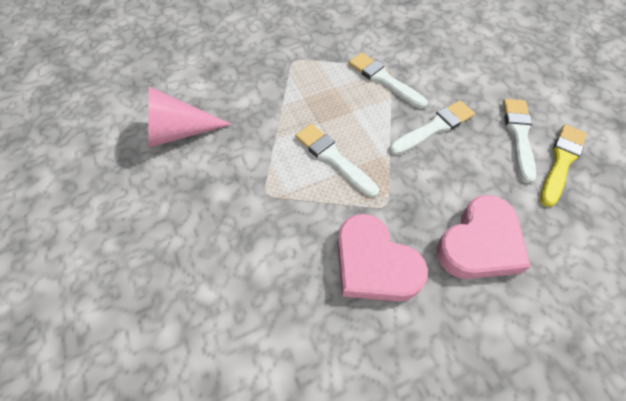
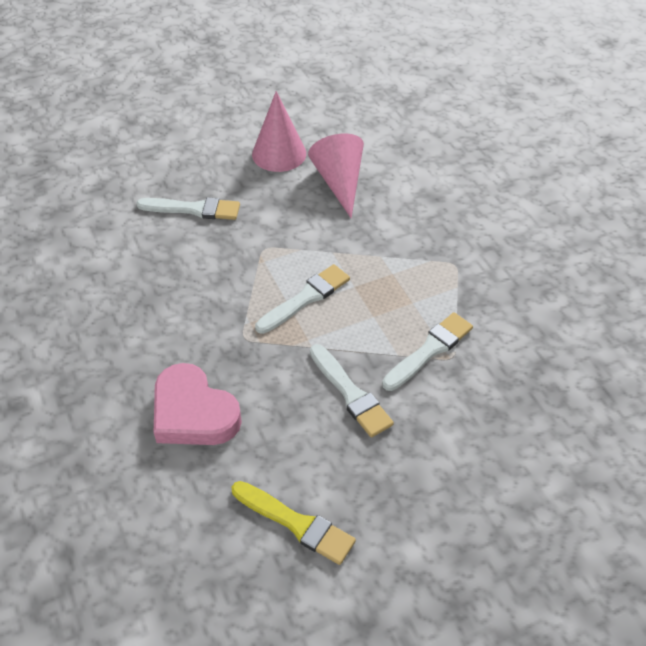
camera: 90 degrees right, 10 degrees down
pink heart [337,214,428,301] -> none
white brush [503,99,536,183] -> white brush moved to [136,197,240,220]
none -> pink cone [252,91,306,172]

